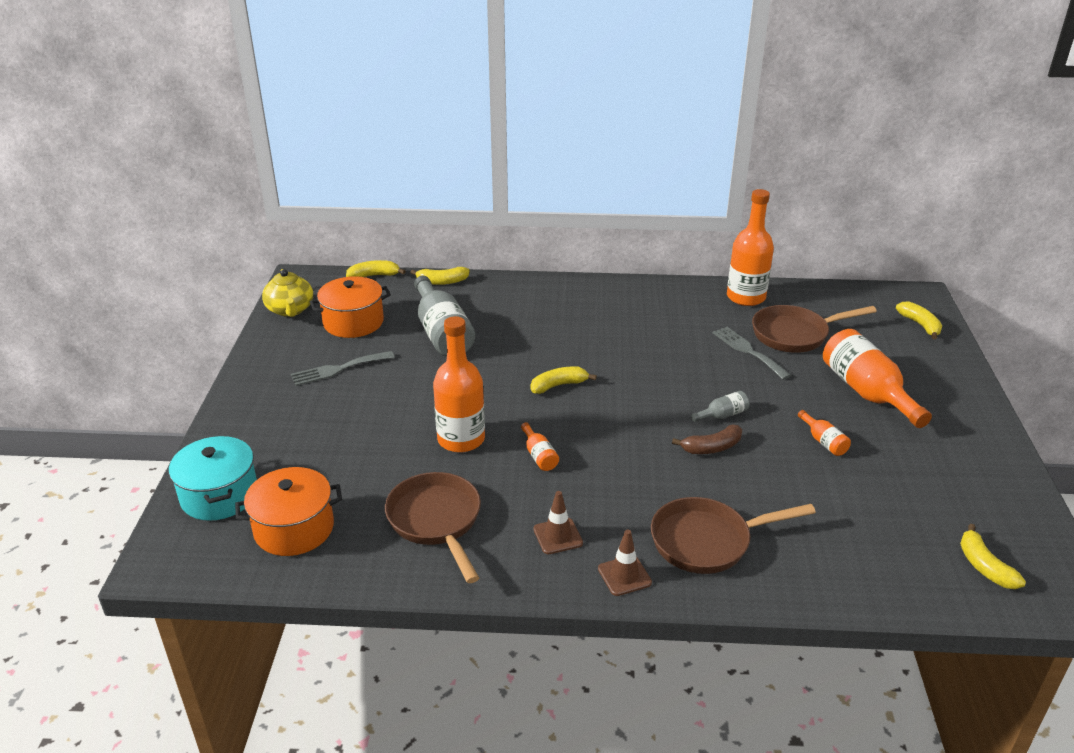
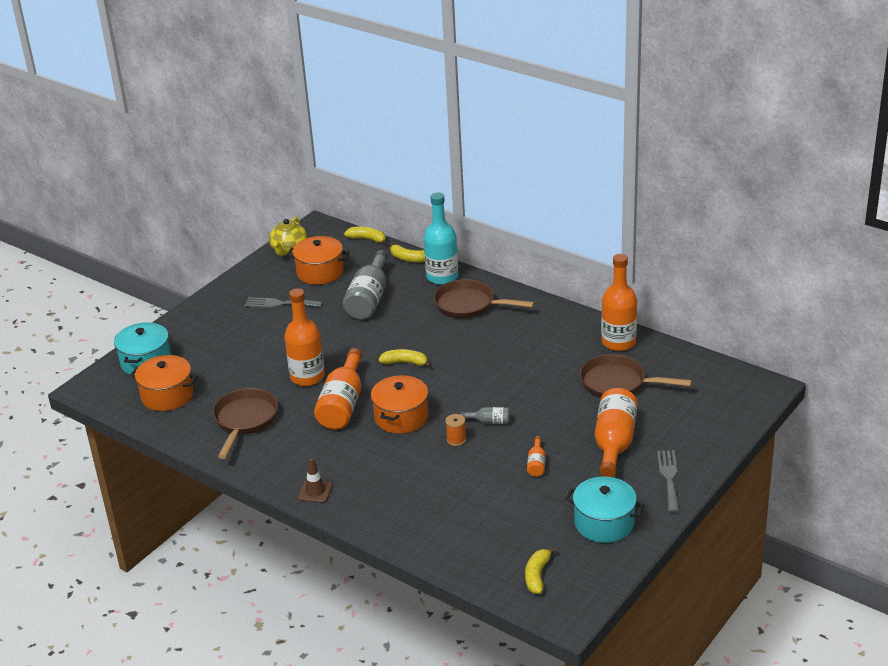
camera: 35 degrees right, 0 degrees up
orange bottle [521,422,559,471] -> orange bottle [314,348,362,429], size x2.22
brown traffic cone [533,491,583,554] -> none
brown pan [651,497,816,574] -> brown pan moved to [434,279,535,319]
brown banana [672,424,742,454] -> orange spool [445,414,466,446]
grey fork [713,327,791,380] -> grey fork moved to [657,450,679,513]
yellow banana [896,301,942,339] -> none
none -> orange pot [371,375,428,434]
none -> turquoise bottle [424,193,458,285]
none -> turquoise pot [565,477,644,543]

